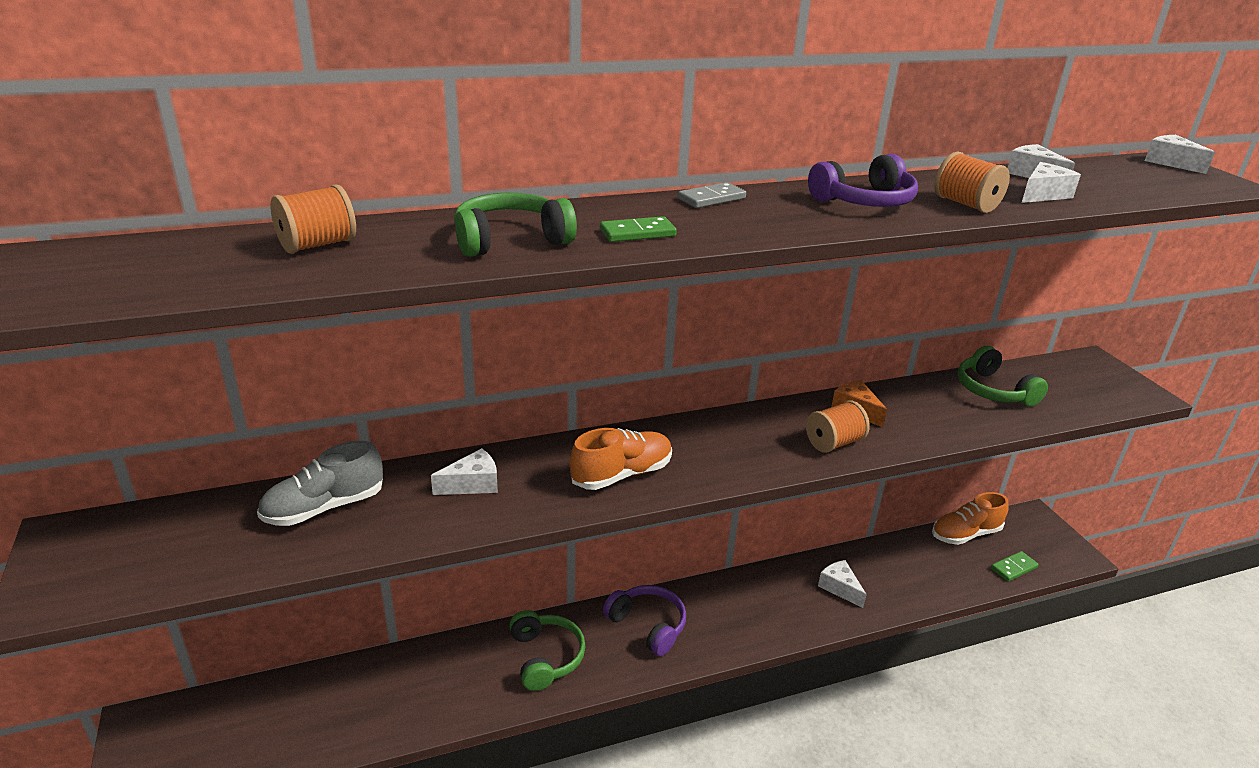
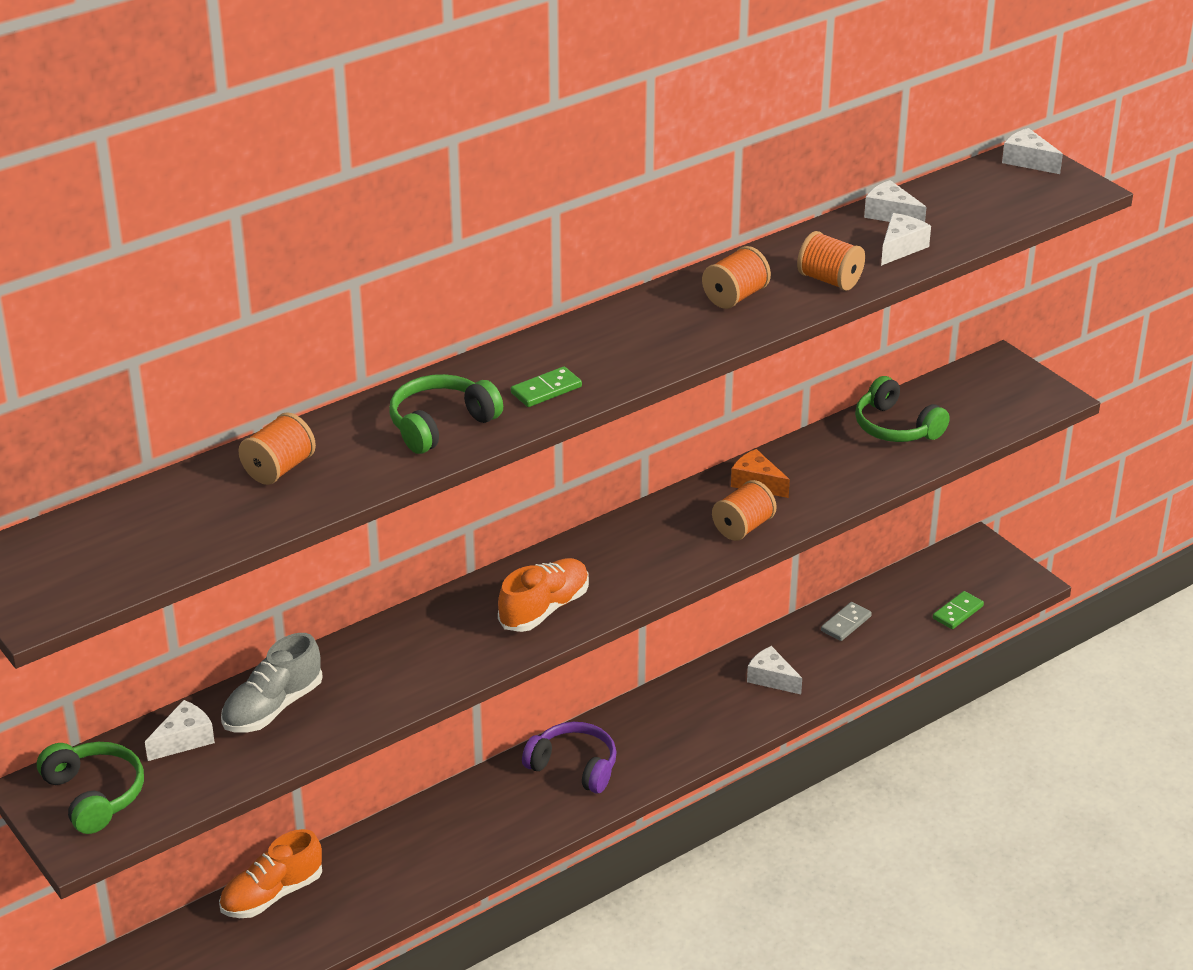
camera: 15 degrees left, 5 degrees up
white cheese [431,448,498,495] -> white cheese moved to [145,700,215,761]
green headphones [509,610,586,691] -> green headphones moved to [37,742,144,834]
grey domino [678,182,746,208] -> grey domino moved to [821,602,872,641]
purple headphones [808,154,918,207] -> orange spool [702,246,771,309]
orange shoe [932,492,1009,545] -> orange shoe moved to [219,829,322,918]

